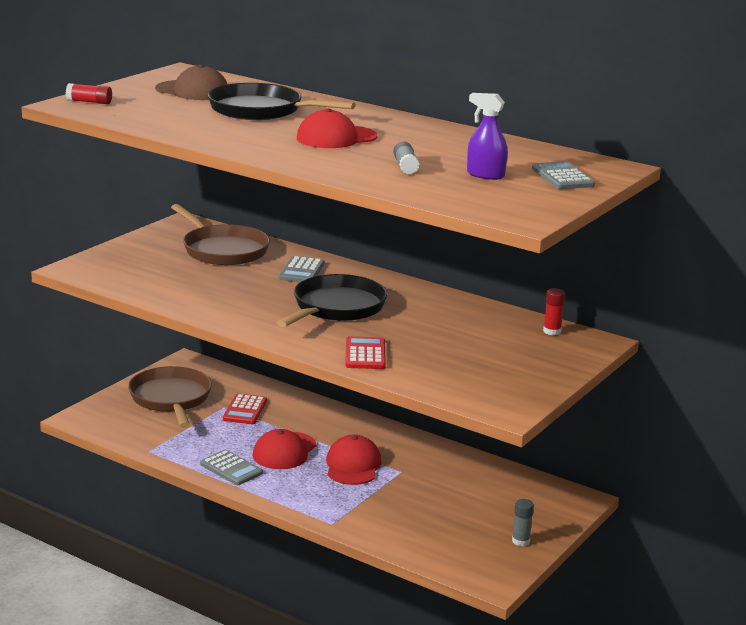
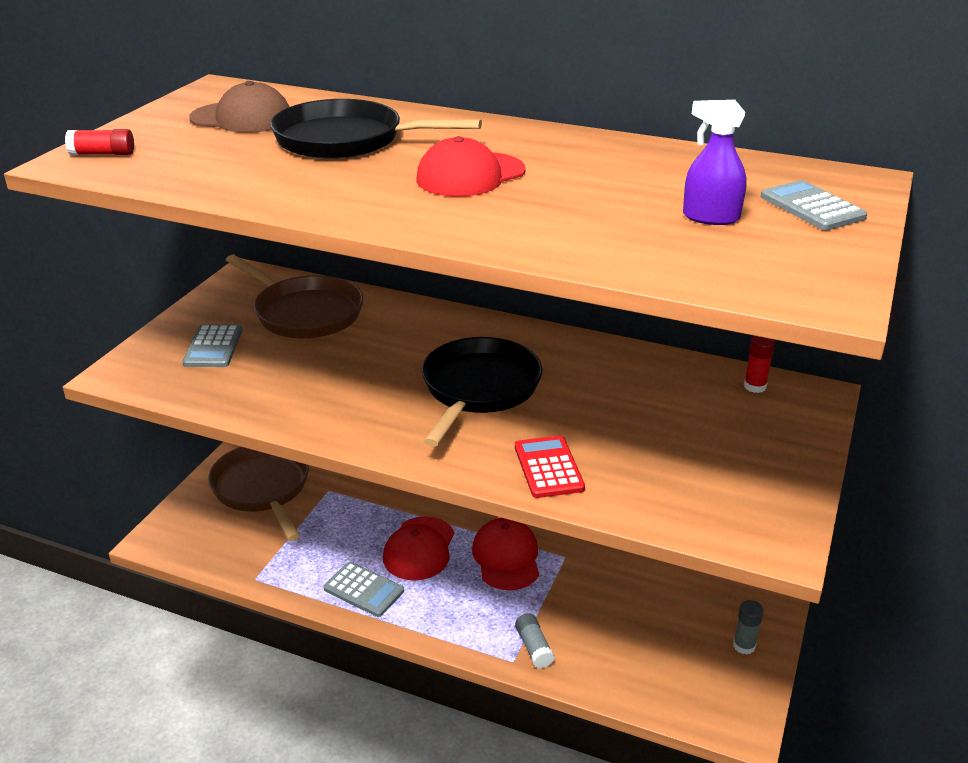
camera: 10 degrees left, 10 degrees up
red calculator [223,394,267,424] -> none
grey calculator [279,256,325,282] -> grey calculator moved to [183,324,242,367]
grey glue stick [393,142,419,174] -> grey glue stick moved to [515,613,555,669]

